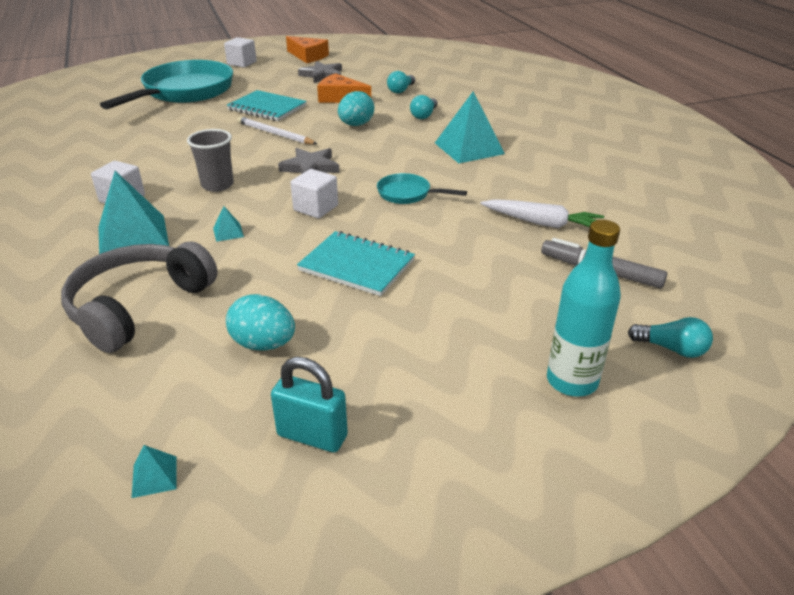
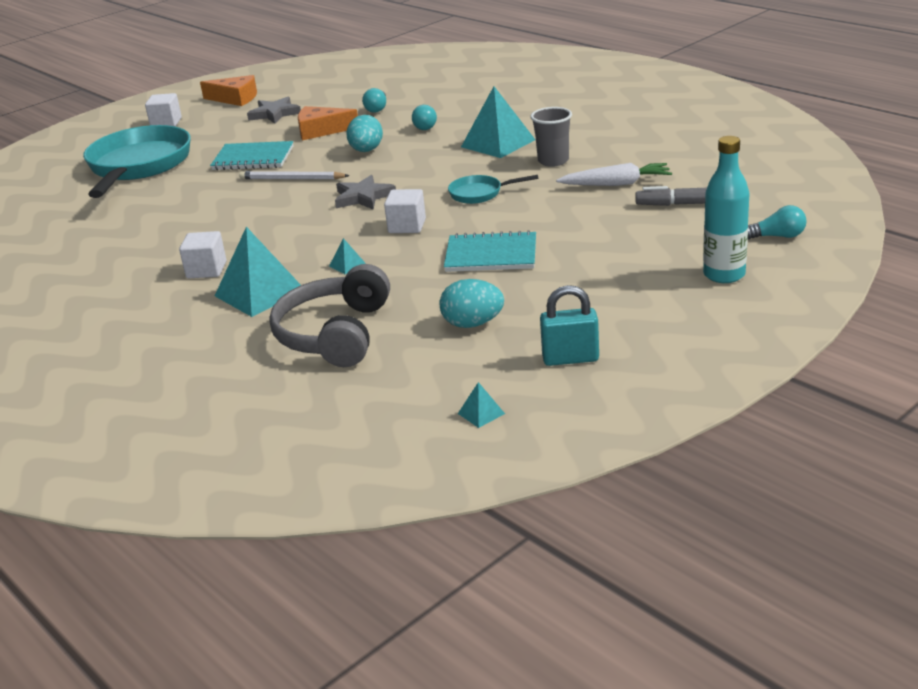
camera: 20 degrees left, 5 degrees down
grey cup [187,129,234,192] -> grey cup moved to [530,107,572,167]

